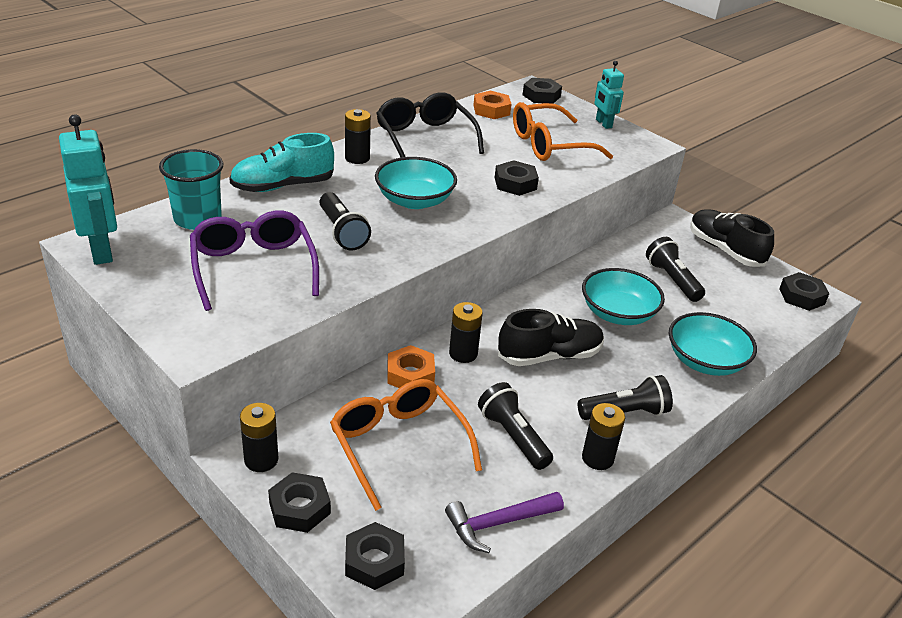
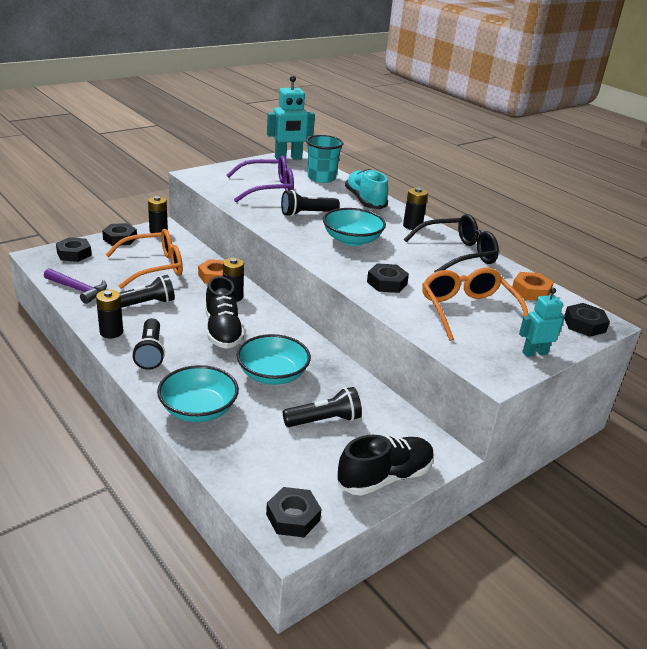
camera: 95 degrees right, 5 degrees down
purple hammer [445,492,564,553] -> purple hammer turned 135 degrees clockwise [44,268,107,304]

